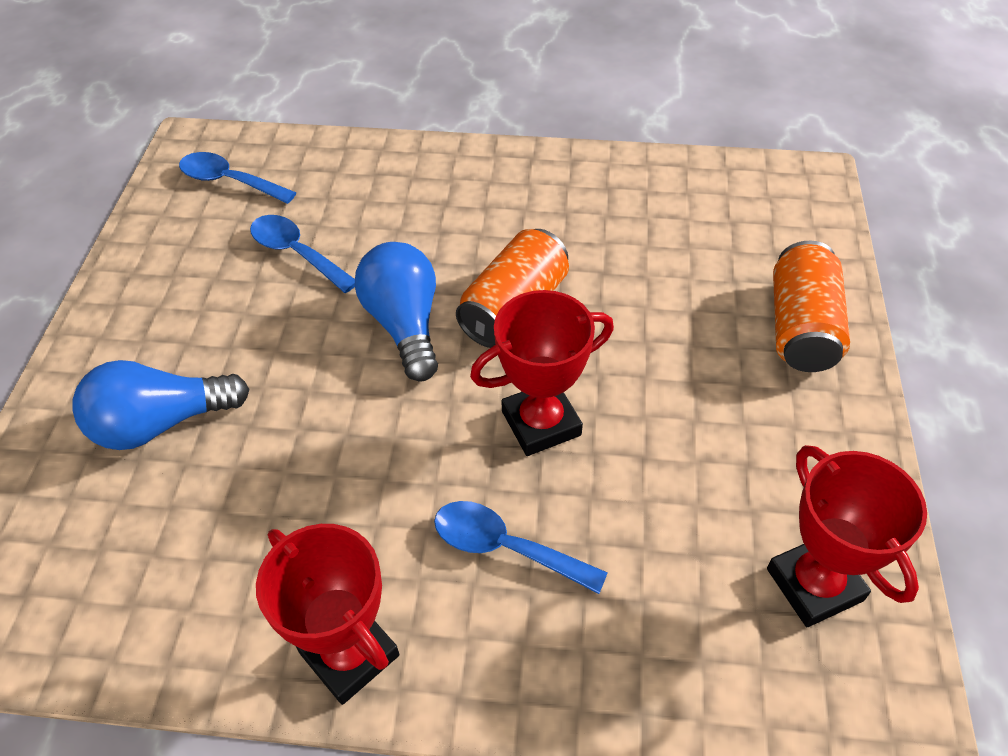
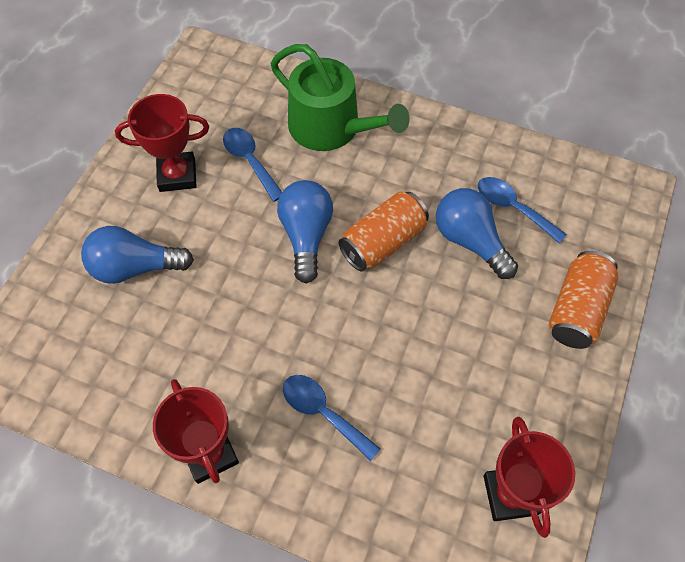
camera: 15 degrees right, 10 degrees up
blue spoon [179,152,297,204] -> blue spoon moved to [478,177,567,243]
red trophy [470,290,614,456] -> red trophy moved to [115,94,209,192]
none -> green watering can [271,44,410,151]
none -> blue light bulb [436,188,518,279]

